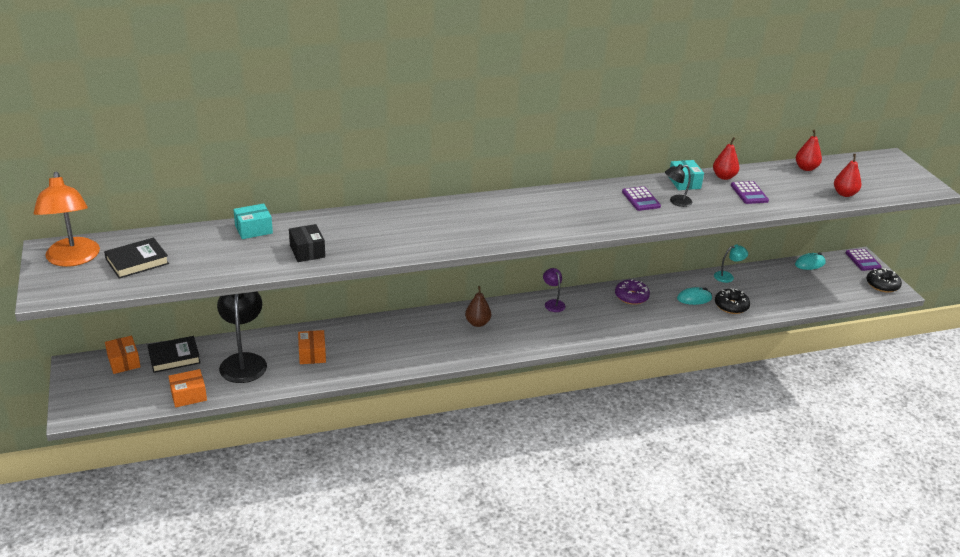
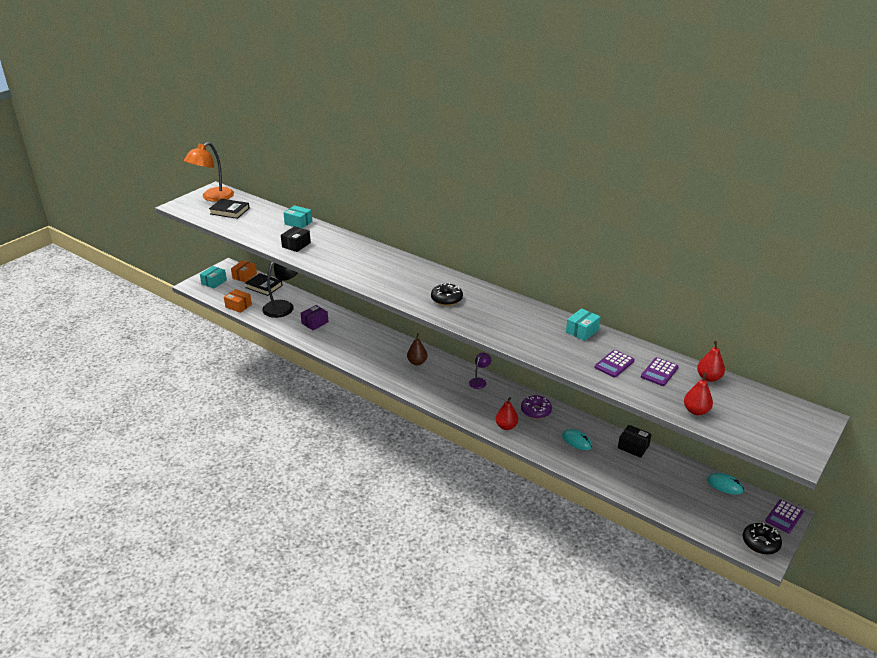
camera: 55 degrees right, 0 degrees up
orange box [298,330,326,364] -> purple box [300,305,329,330]
purple calculator [622,186,661,211] -> purple calculator moved to [641,357,679,386]
black lamp [665,164,693,207] -> none
red pear [713,137,739,180] -> red pear moved to [496,397,518,430]
turquoise lamp [714,244,748,283] -> black box [618,425,652,458]
black donut [715,288,750,314] -> black donut moved to [431,283,463,306]
none -> turquoise box [200,266,227,288]

